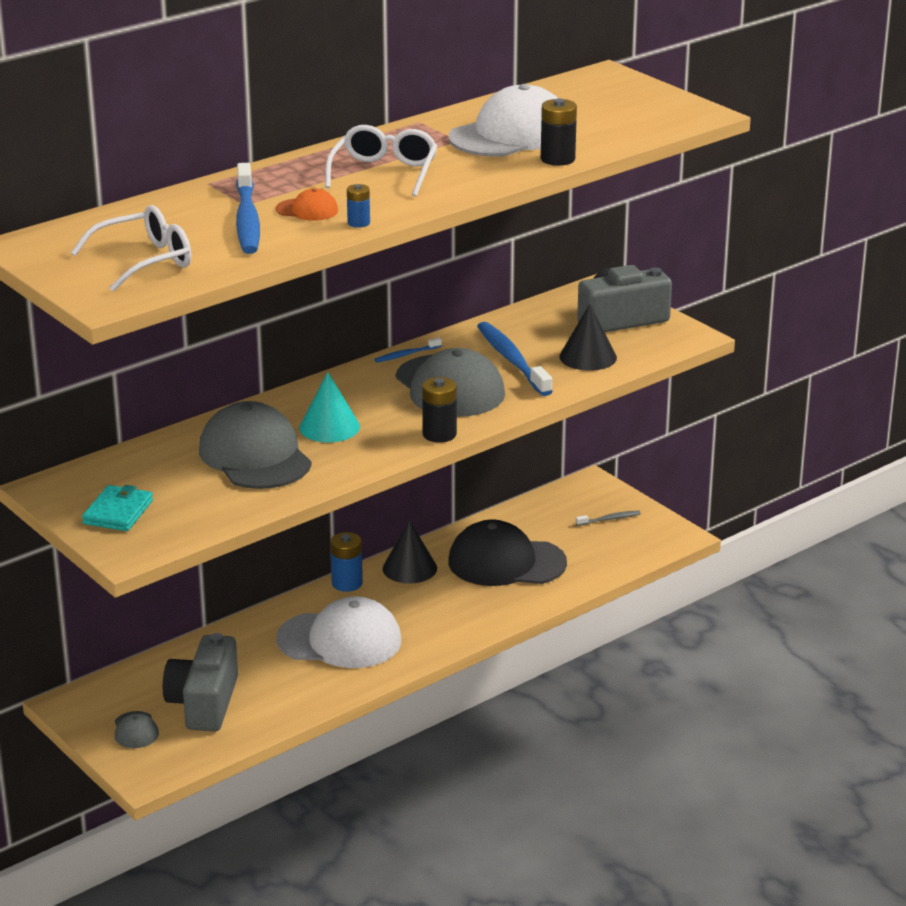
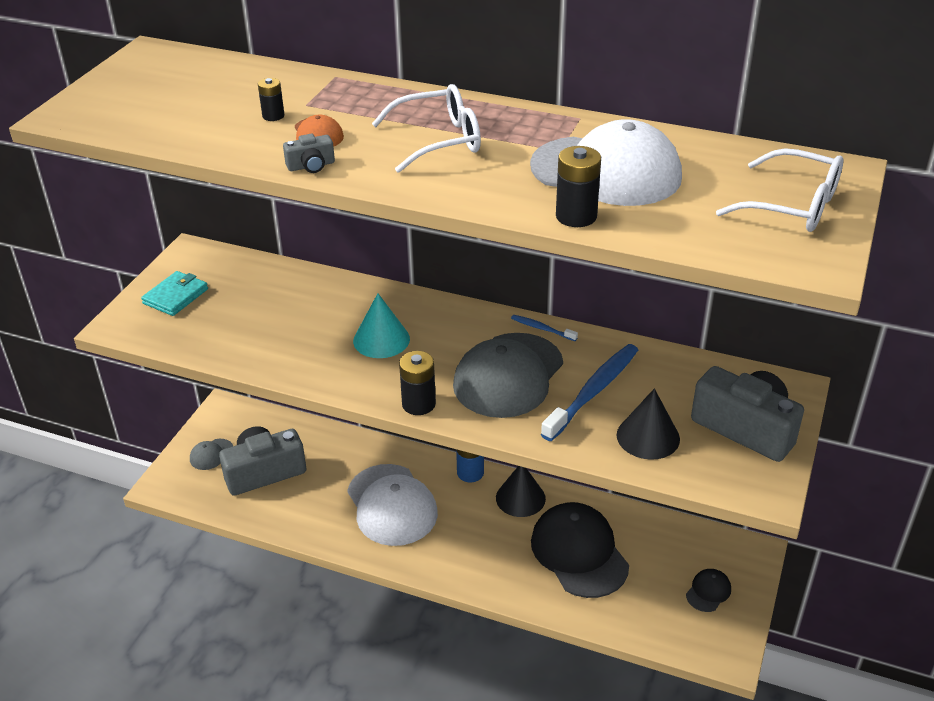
camera: 60 degrees right, 10 degrees up
white glasses [71,205,191,292] -> white glasses moved to [716,148,844,232]
turquoise wallet [82,485,153,531] -> turquoise wallet turned 45 degrees counterclockwise [141,271,208,316]
grey cap [199,401,312,489] -> none
blue toothbrush [236,163,260,254] -> black battery [258,78,284,121]
blue battery [347,184,370,228] -> grey camera [283,134,335,173]
grey toothbrush [576,511,641,526] -> black cap [686,569,731,612]

